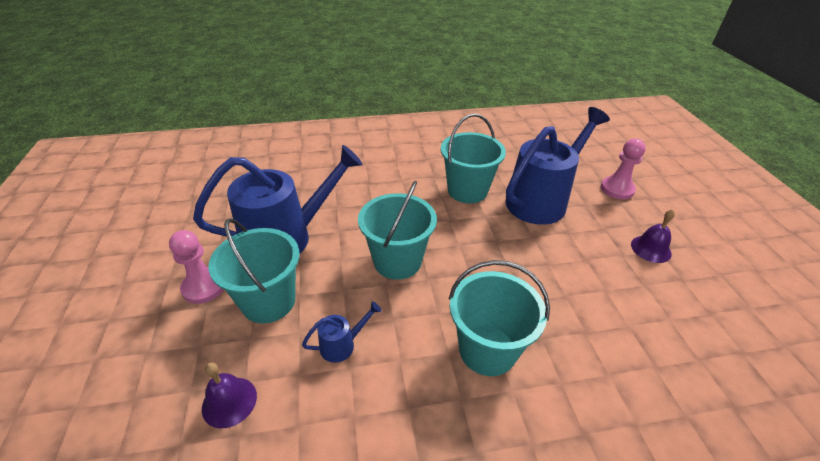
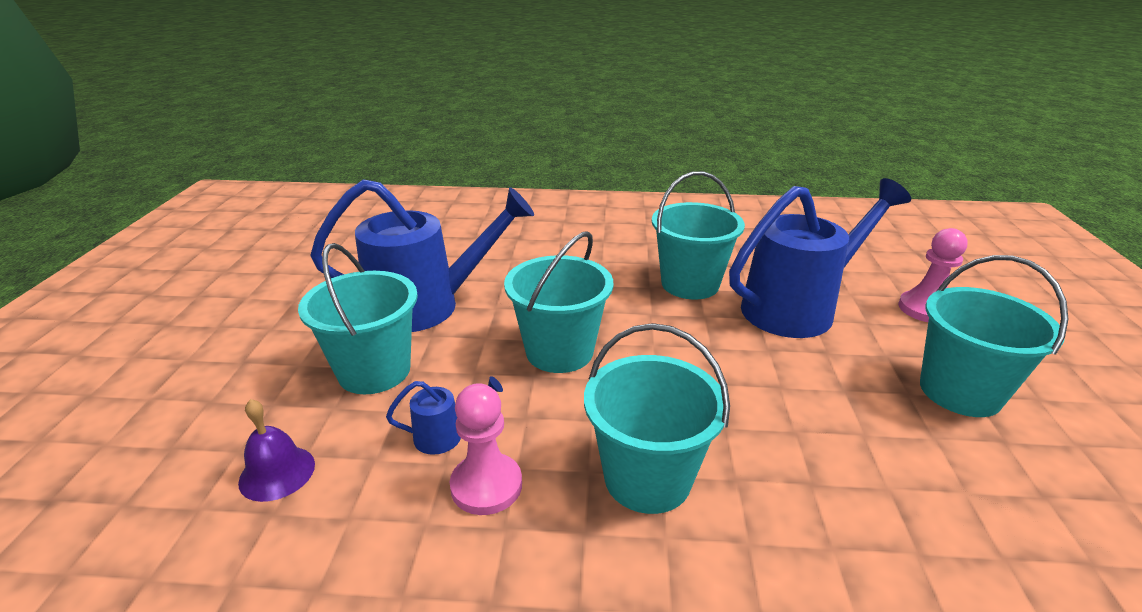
camera: 15 degrees right, 10 degrees down
pink pawn [169,230,224,304] -> pink pawn moved to [450,383,522,515]
purple bell [631,209,675,263] -> turquoise bucket [920,255,1069,417]

